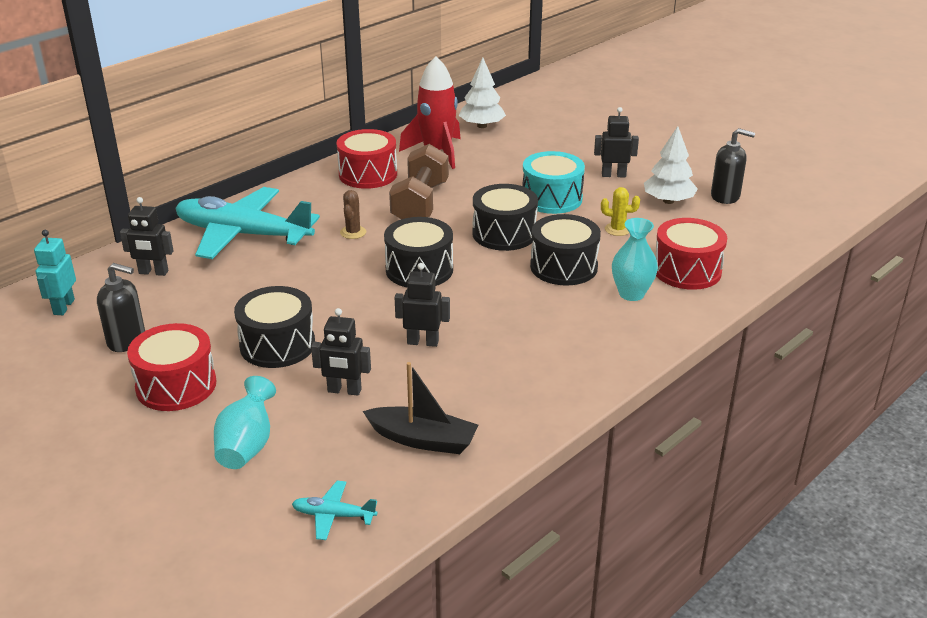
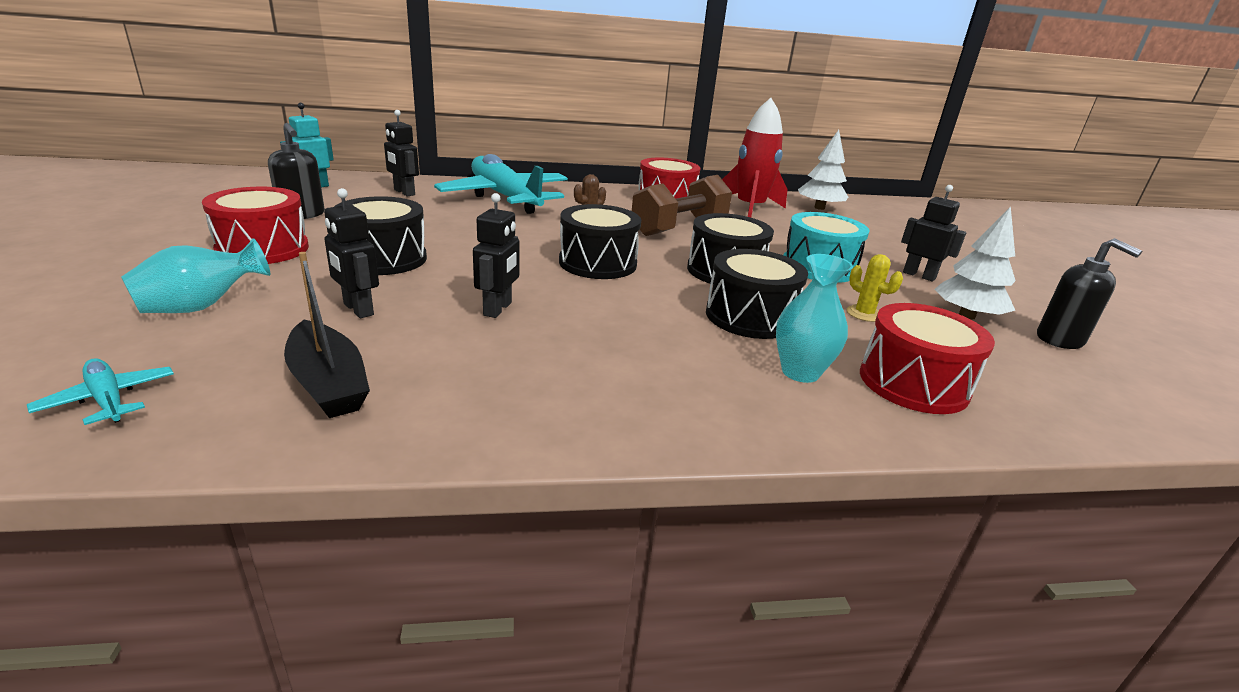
camera: 35 degrees right, 5 degrees down
black robot [394,263,450,347] -> black robot turned 60 degrees clockwise [473,193,519,318]

